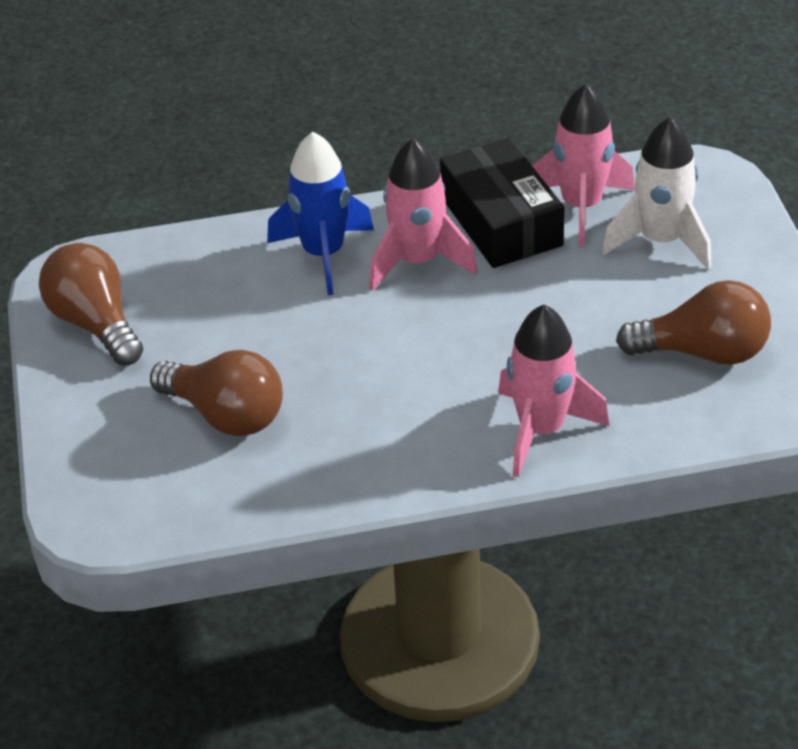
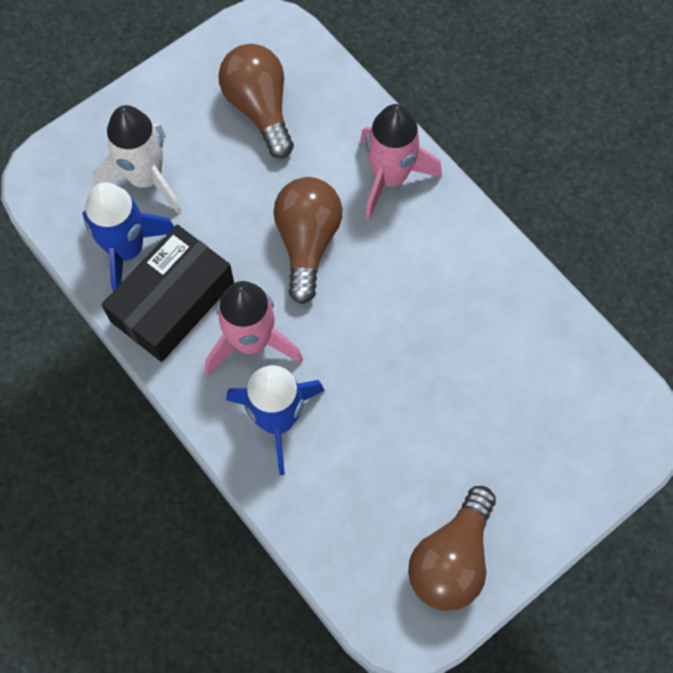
camera: 120 degrees left, 25 degrees up
brown light bulb [150,350,283,436] -> brown light bulb moved to [273,177,342,304]
pink rocket [532,84,635,246] -> blue rocket [82,182,174,291]

